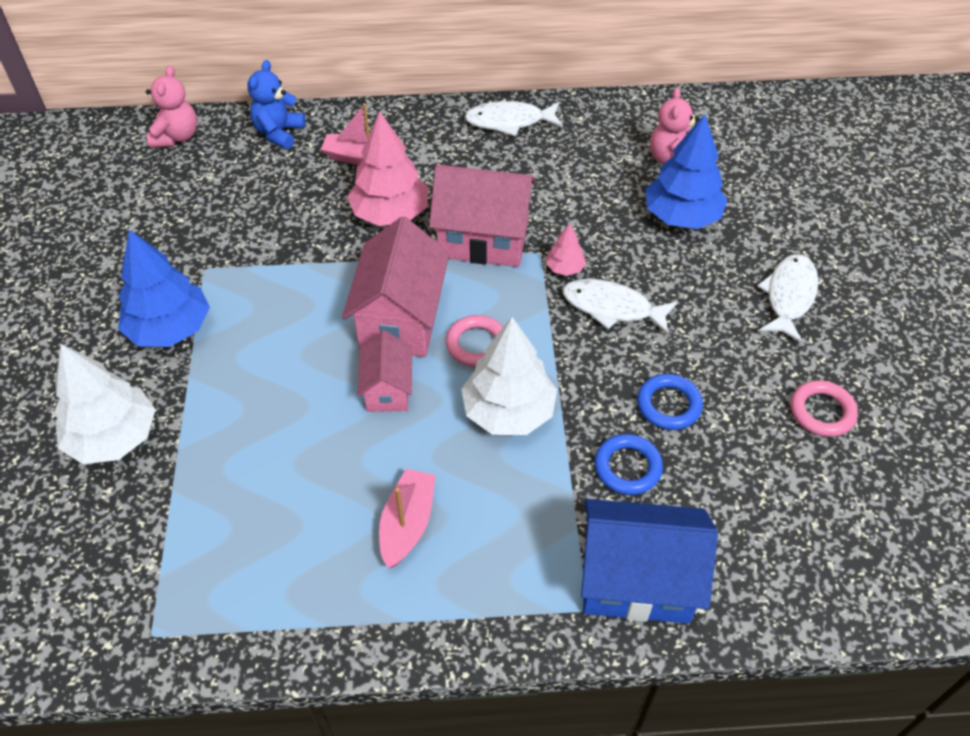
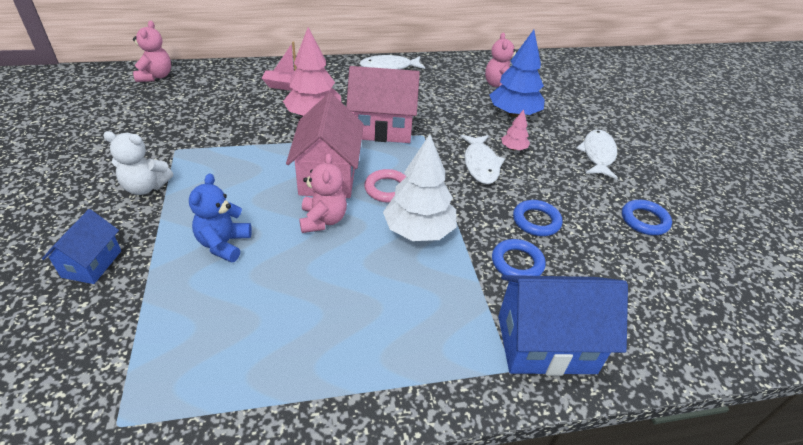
camera: 10 degrees left, 10 degrees down
white tree [54,344,156,464] -> blue house [42,209,121,284]
blue tree [118,229,210,347] -> white teddy bear [103,131,173,195]
blue teddy bear [248,60,306,149] -> blue teddy bear moved to [189,173,252,263]
pink house [357,330,412,412] -> pink teddy bear [299,153,347,233]
pink boat [379,468,436,568] -> none
pink tree [546,223,586,276] -> pink tree moved to [501,109,530,150]
white fish [563,279,678,334] -> white fish turned 105 degrees counterclockwise [460,135,505,184]
pink ring [790,380,858,437] -> blue ring [622,200,672,235]

